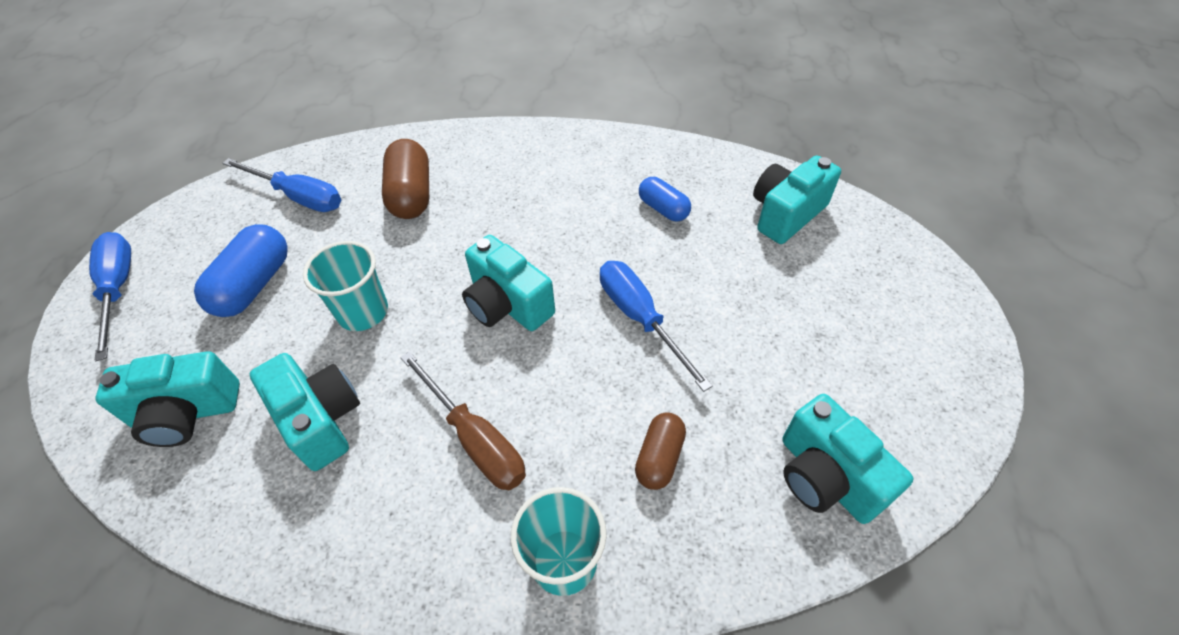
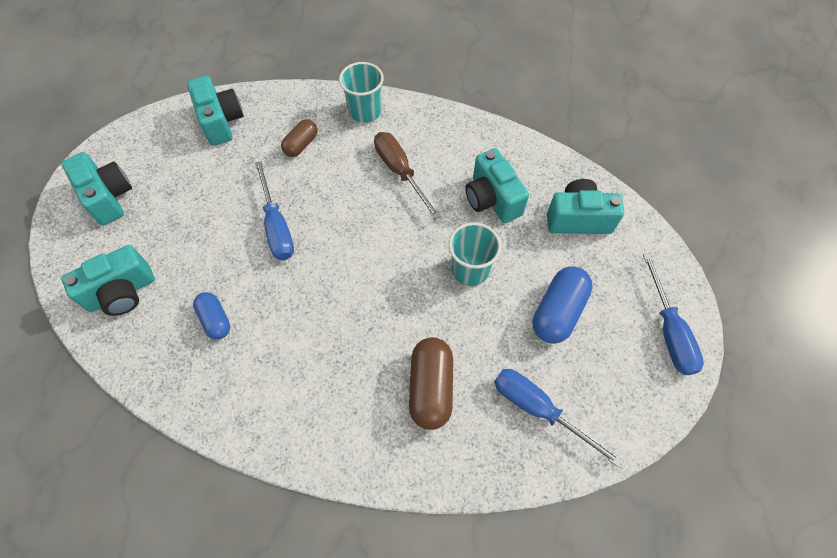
camera: 170 degrees left, 10 degrees up
turquoise camera [462,235,555,331] -> turquoise camera moved to [61,152,132,225]

